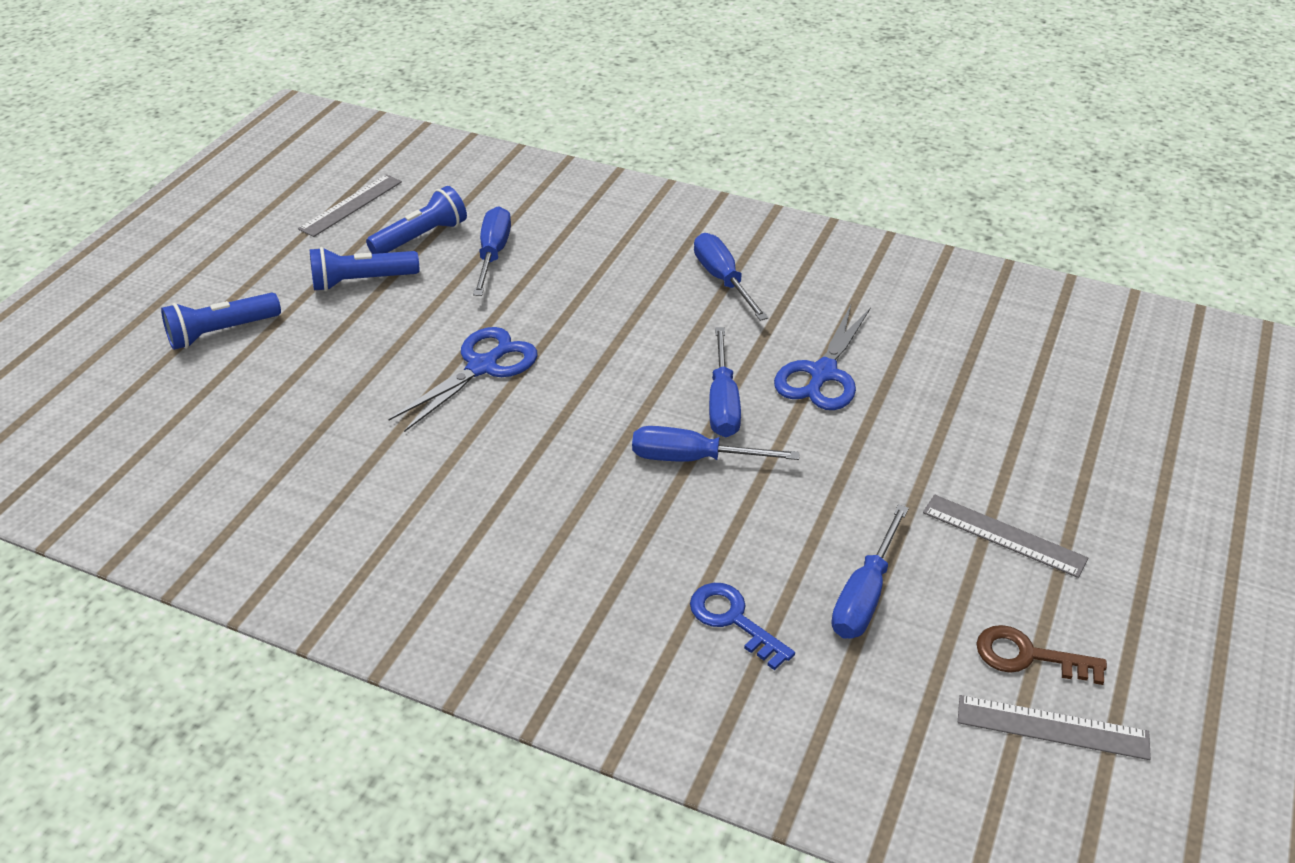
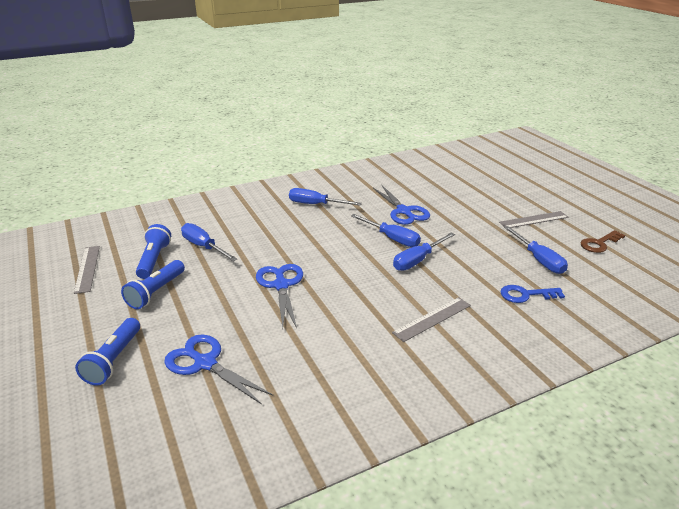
camera: 50 degrees left, 10 degrees down
grey ruler [958,695,1151,760] -> grey ruler moved to [392,297,471,342]
none -> blue scissors [164,334,273,404]

